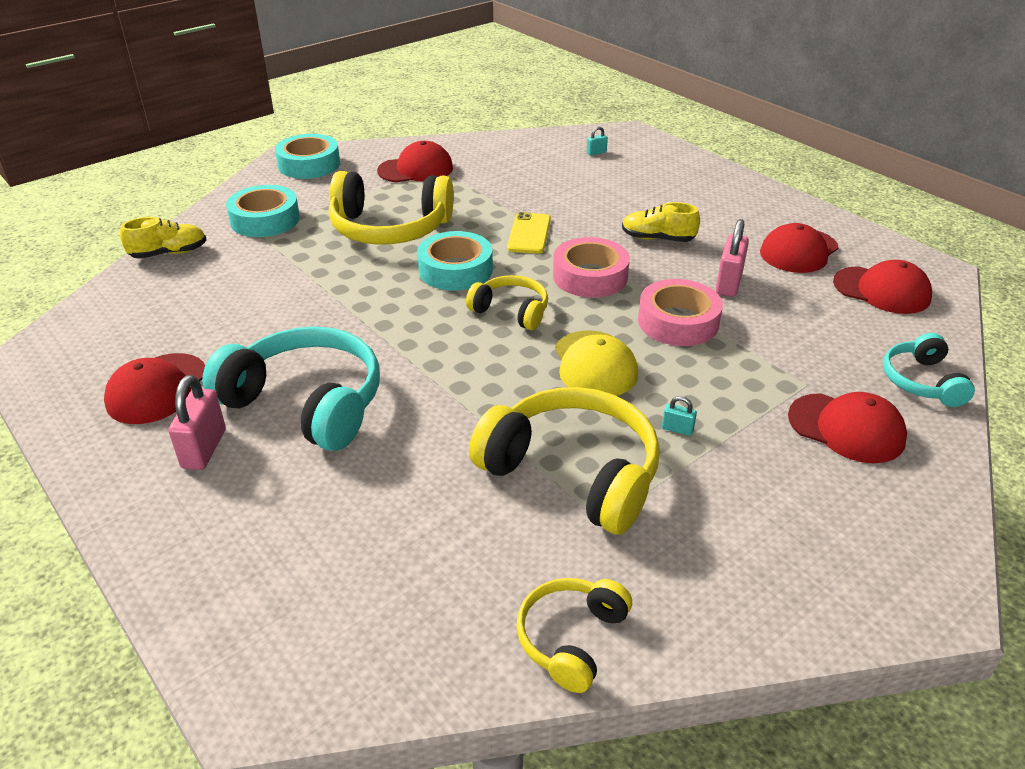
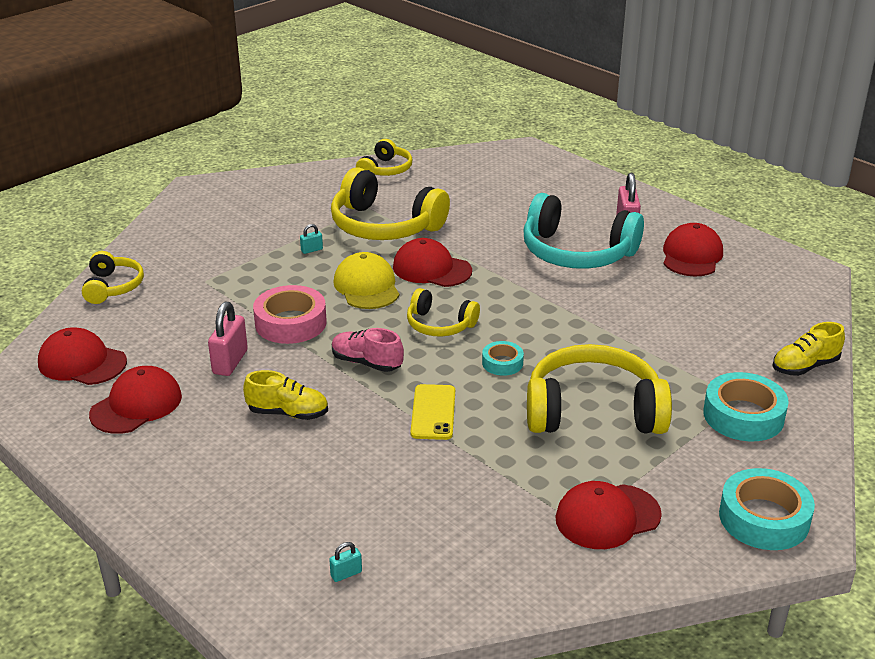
camera: 175 degrees right, 5 degrees down
turquoise tape [417,231,493,291] -> turquoise tape [482,341,524,376], size x0.55
pink tape [553,237,630,298] -> pink shoe [332,328,404,372]
turquoise padlock [662,396,697,436] -> turquoise padlock turned 45 degrees counterclockwise [300,224,323,254]
red cap [788,392,907,463] -> red cap moved to [393,238,472,287]
turquoise headphones [883,333,975,407] -> yellow headphones [82,251,144,304]

